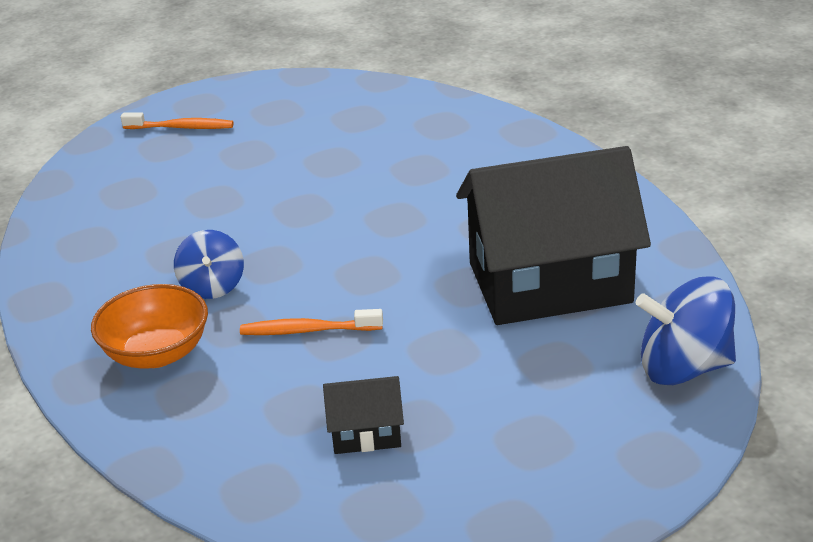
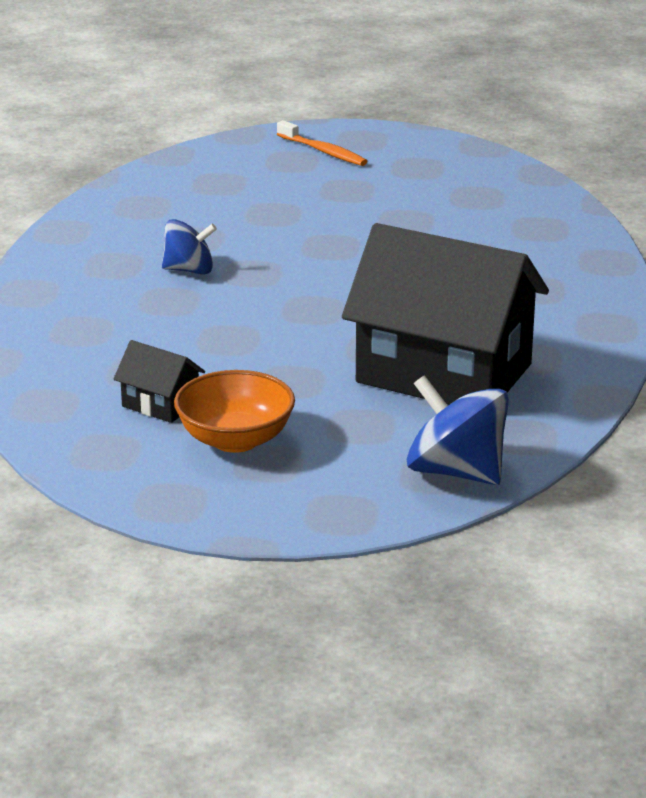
camera: 35 degrees right, 5 degrees down
orange bowl [91,284,208,369] -> orange bowl moved to [174,370,295,453]
blue spinning top [174,230,244,299] -> blue spinning top turned 120 degrees counterclockwise [162,219,217,275]
orange toothbrush [240,309,383,335] -> none

